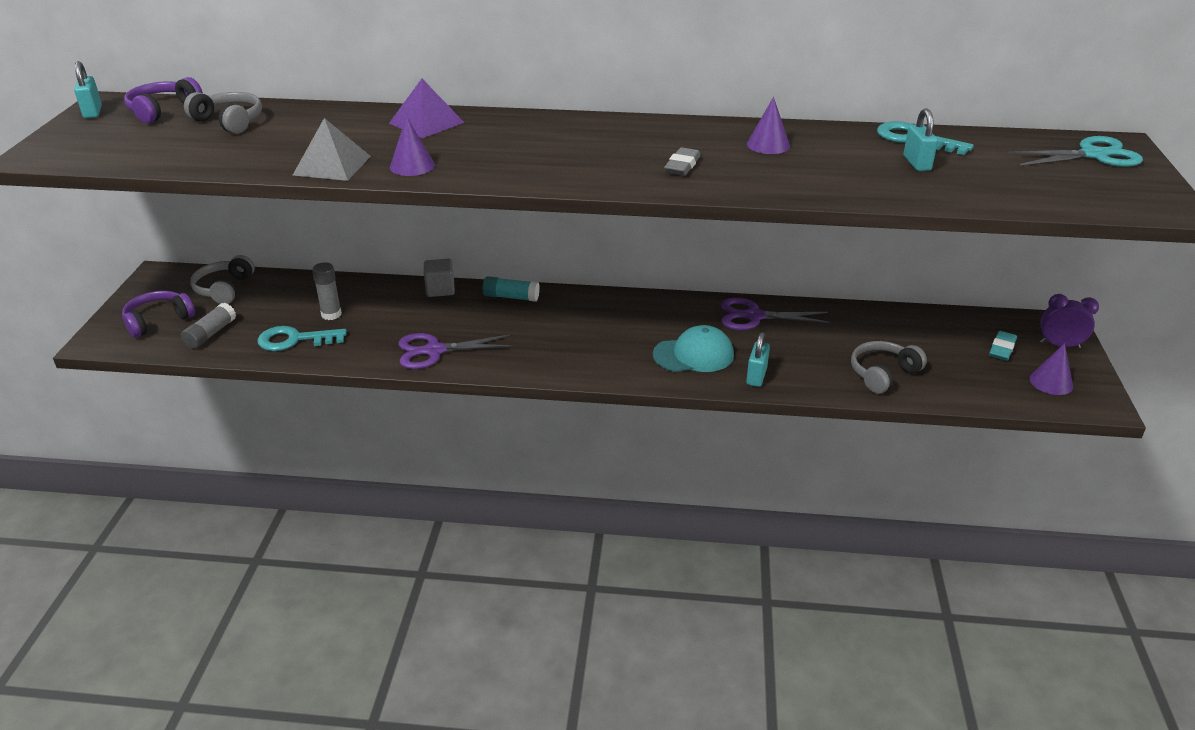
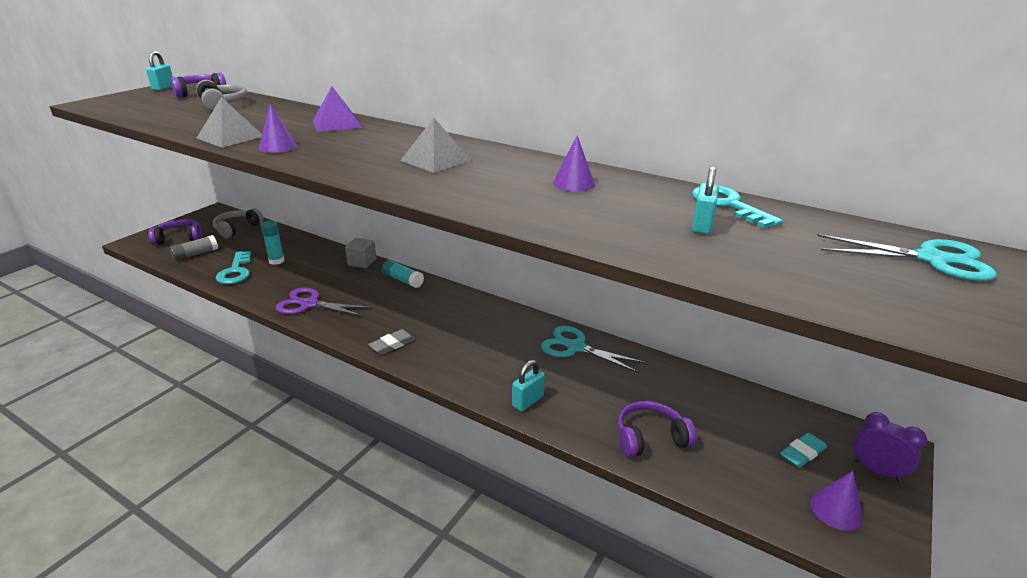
camera: 25 degrees right, 5 degrees down
turquoise key [257,326,347,351] -> turquoise key turned 120 degrees counterclockwise [216,251,251,284]
grey glue stick [312,262,342,320] -> turquoise glue stick [261,220,285,265]
turquoise cap [653,325,734,372] -> none
grey eraser [664,147,701,176] -> grey eraser moved to [368,329,415,355]
purple scissors [721,297,831,330] -> turquoise scissors [541,326,645,373]
grey headphones [851,341,927,394] -> purple headphones [617,401,697,457]
none -> grey pyramid [400,118,472,173]

